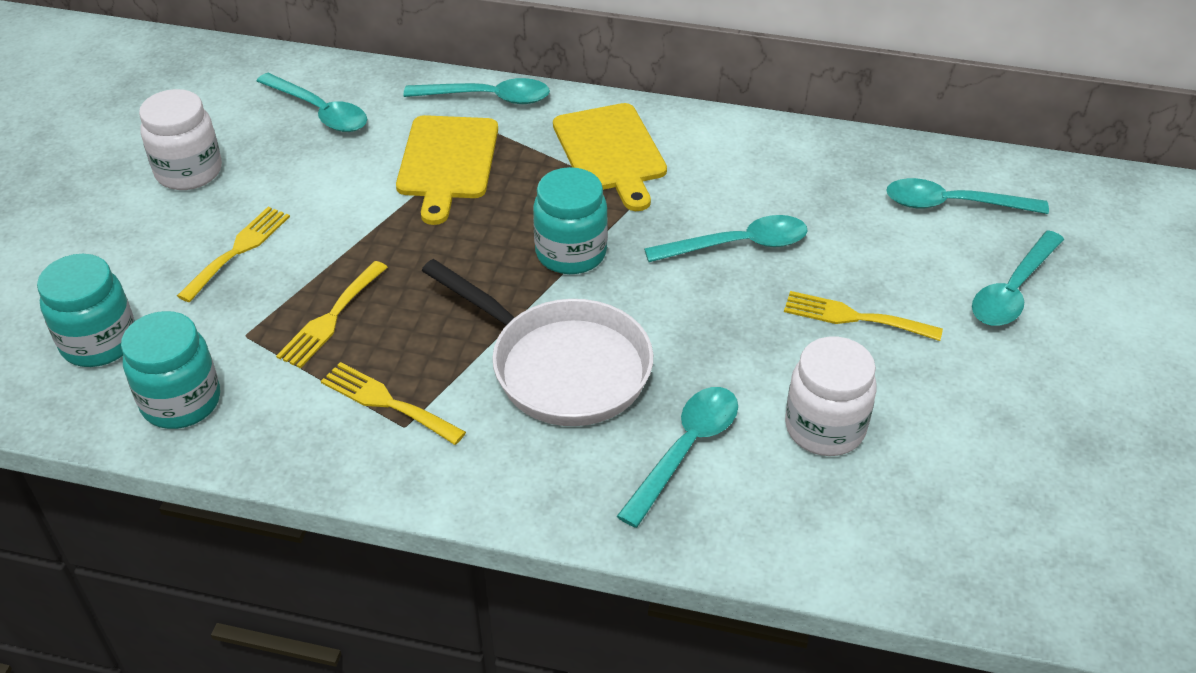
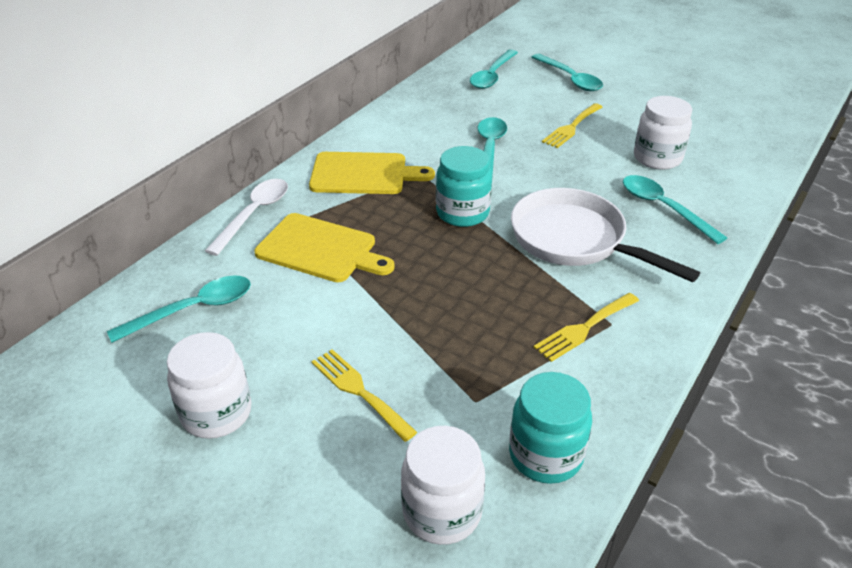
camera: 70 degrees left, 5 degrees down
turquoise jar [37,254,135,367] -> white jar [401,426,485,545]
yellow fork [276,261,388,368] -> none
turquoise spoon [404,78,550,104] -> white spoon [205,179,288,256]
white pan [422,259,653,426] -> white pan turned 105 degrees counterclockwise [511,188,700,282]

